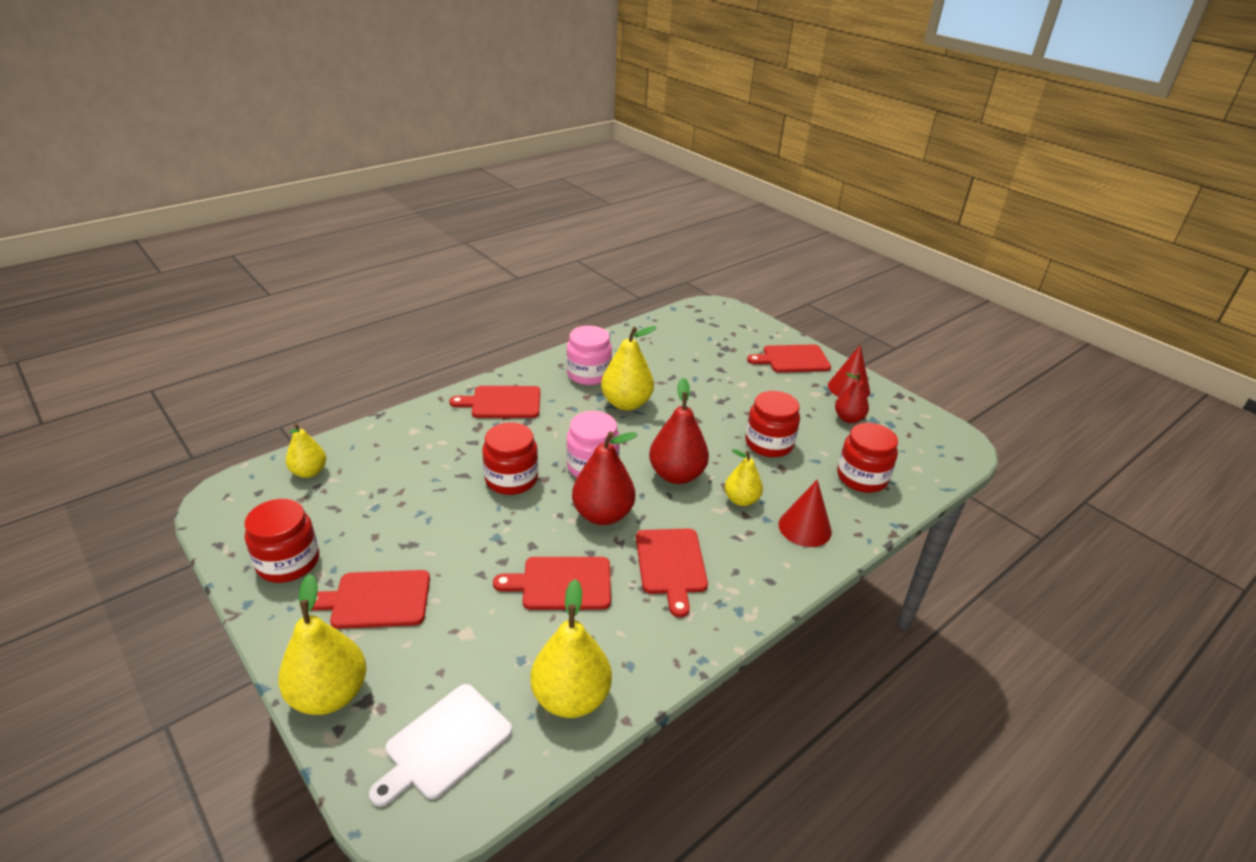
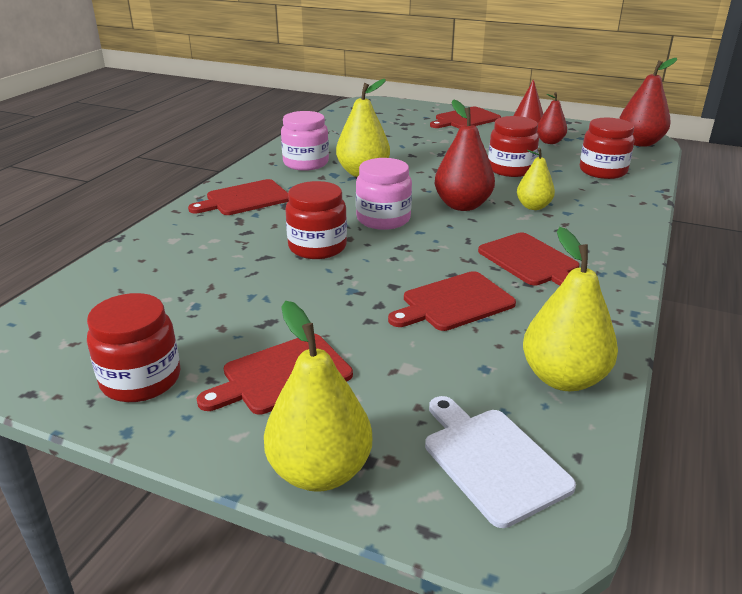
camera: 25 degrees left, 5 degrees down
yellow pear [286,423,326,478] -> none
white cutting board [369,684,512,807] -> white cutting board turned 135 degrees clockwise [425,396,576,528]
red pear [572,431,638,525] -> red pear moved to [619,58,677,147]
red cone [779,479,832,547] -> none

